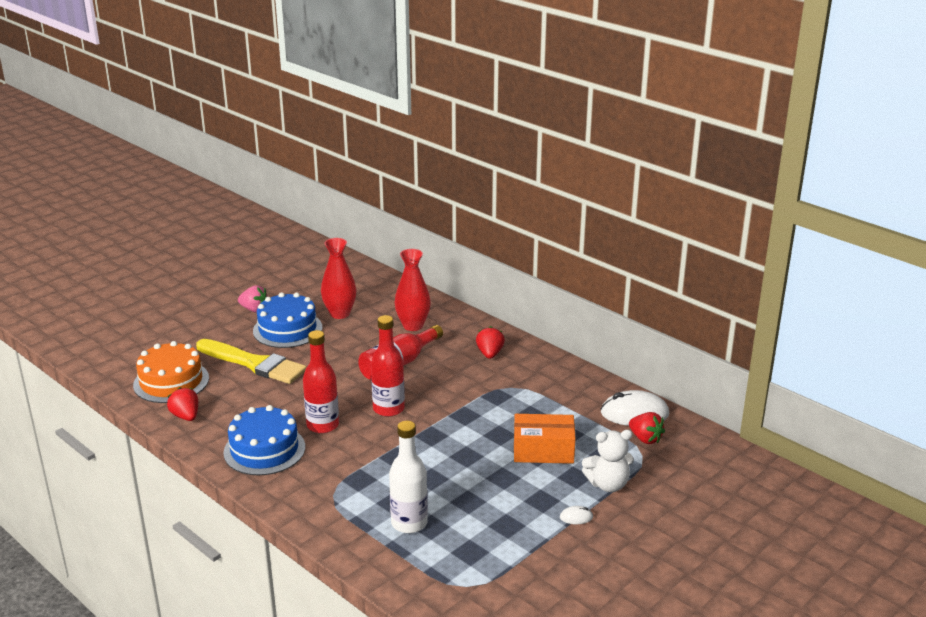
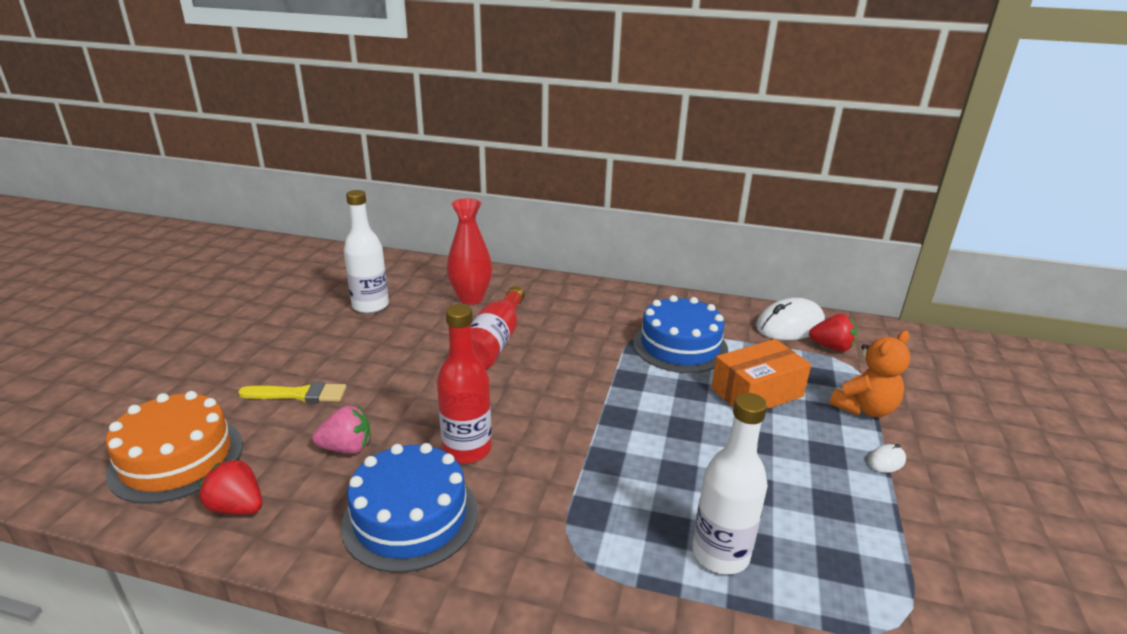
camera: 30 degrees left, 0 degrees up
yellow brush [196,339,307,384] -> yellow brush [238,382,346,402], size x0.56
pink strawberry [238,286,268,312] -> pink strawberry moved to [312,406,371,454]
blue cake [253,292,323,348] -> blue cake moved to [633,295,728,373]
red vase [321,238,356,319] -> white bottle [344,190,389,313]
red bottle [371,315,405,417] -> none
red strawberry [476,326,505,359] -> none
white teddy bear [582,430,634,492] -> orange teddy bear [829,331,910,417]

